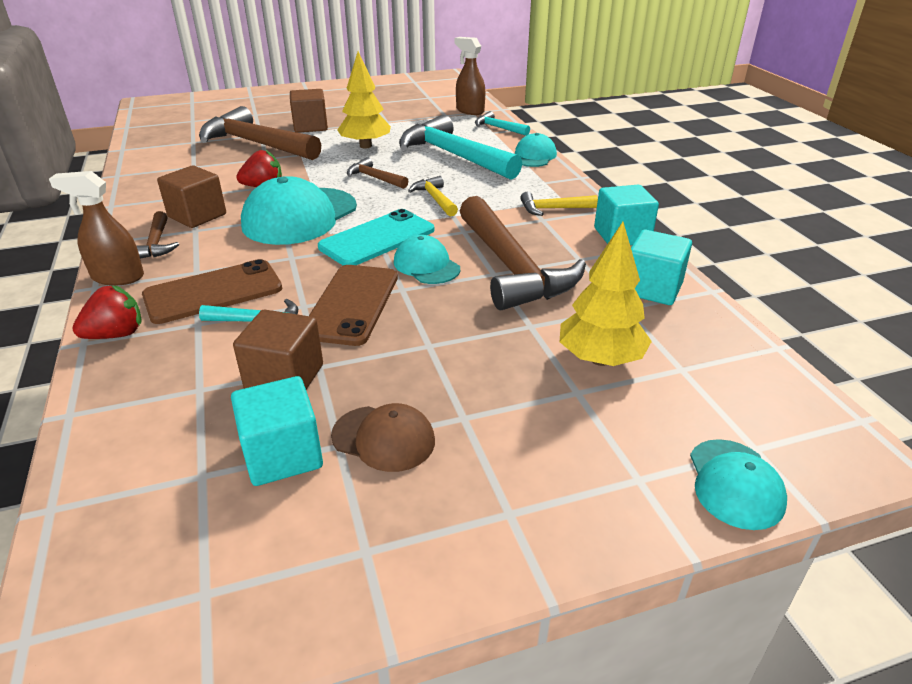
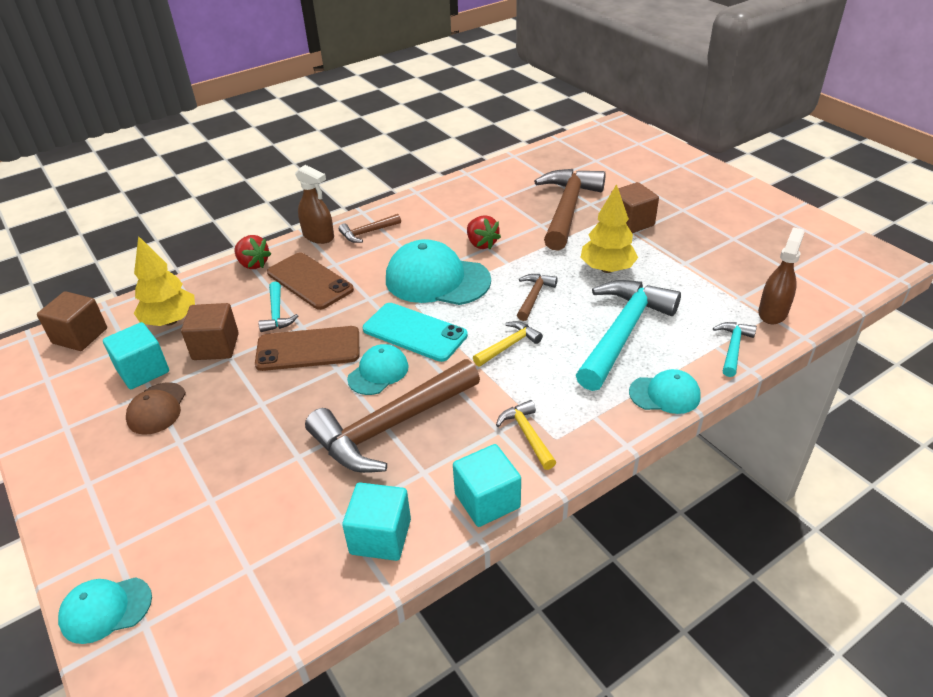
camera: 75 degrees right, 5 degrees up
brown spray bottle [49,171,144,286] -> brown spray bottle turned 135 degrees clockwise [295,165,334,244]
brown cube [157,165,226,228] -> brown cube moved to [37,291,107,351]
yellow tree [560,222,652,366] -> yellow tree moved to [134,236,195,326]

